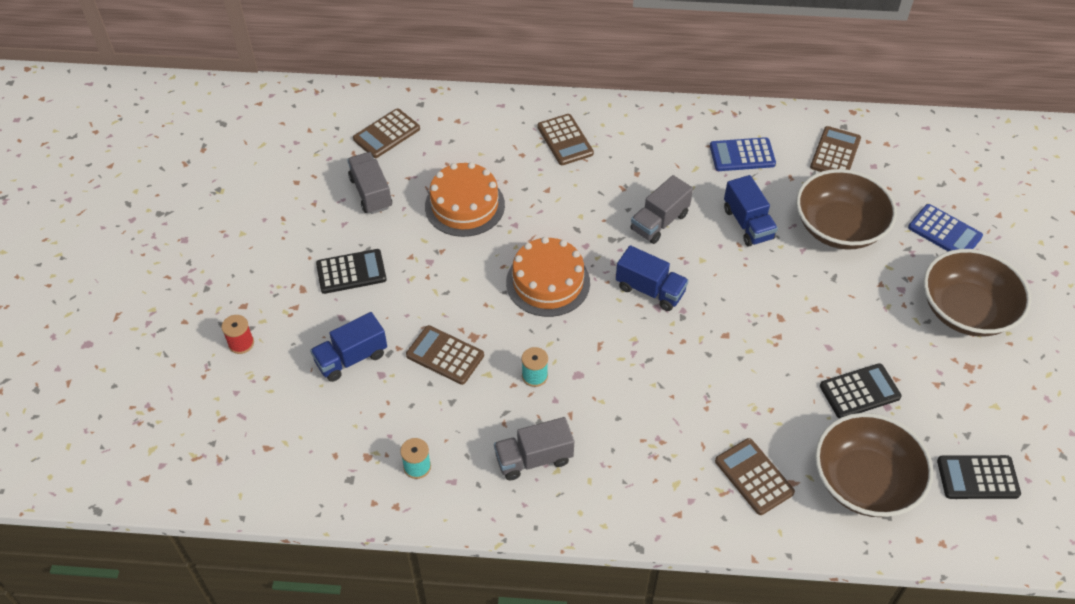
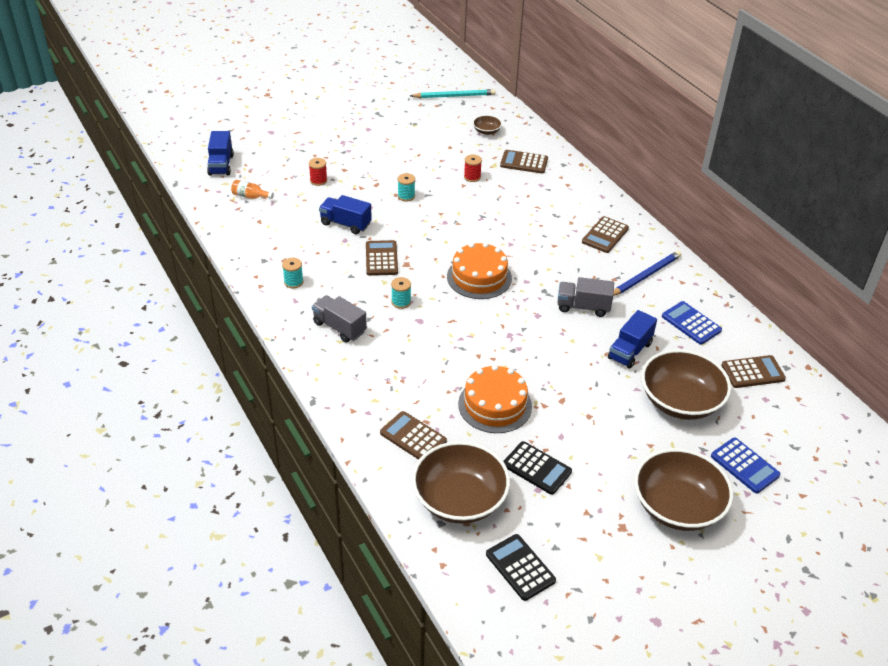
camera: 55 degrees right, 10 degrees down
black calculator [316,249,387,294] -> turquoise spool [398,173,415,202]
grey truck [347,152,392,214] -> red spool [464,154,482,182]
orange cake [425,162,505,237] -> orange cake moved to [458,365,532,433]
blue truck [616,245,689,311] -> blue truck moved to [207,131,234,176]
brown calculator [715,438,795,515] -> brown calculator turned 75 degrees counterclockwise [380,411,447,460]
blue calculator [908,204,983,251] -> blue calculator turned 45 degrees counterclockwise [711,438,781,493]
none -> orange bottle [231,180,274,199]
none -> turquoise pencil [410,89,496,98]
none -> brown bowl [473,115,502,135]
none -> blue pencil [613,251,681,296]

